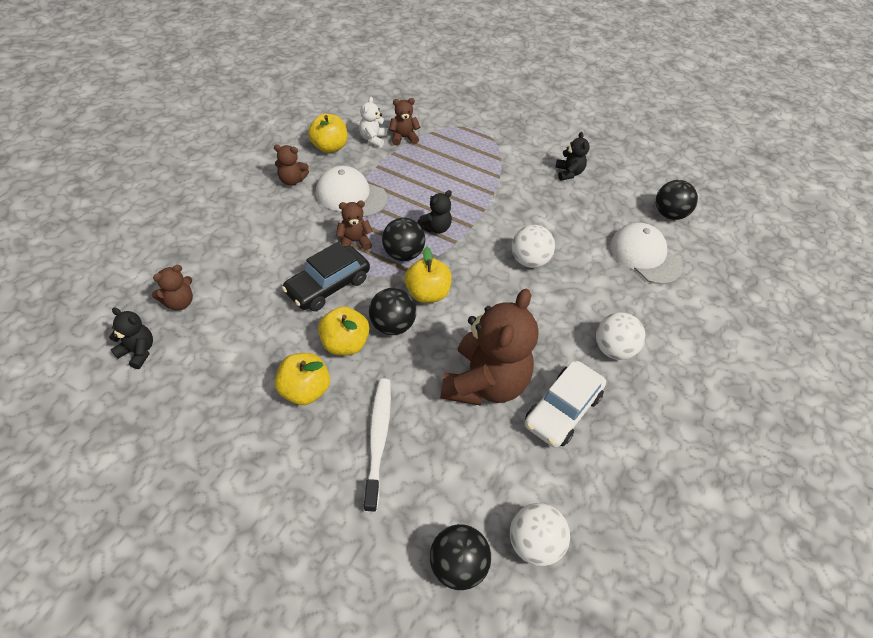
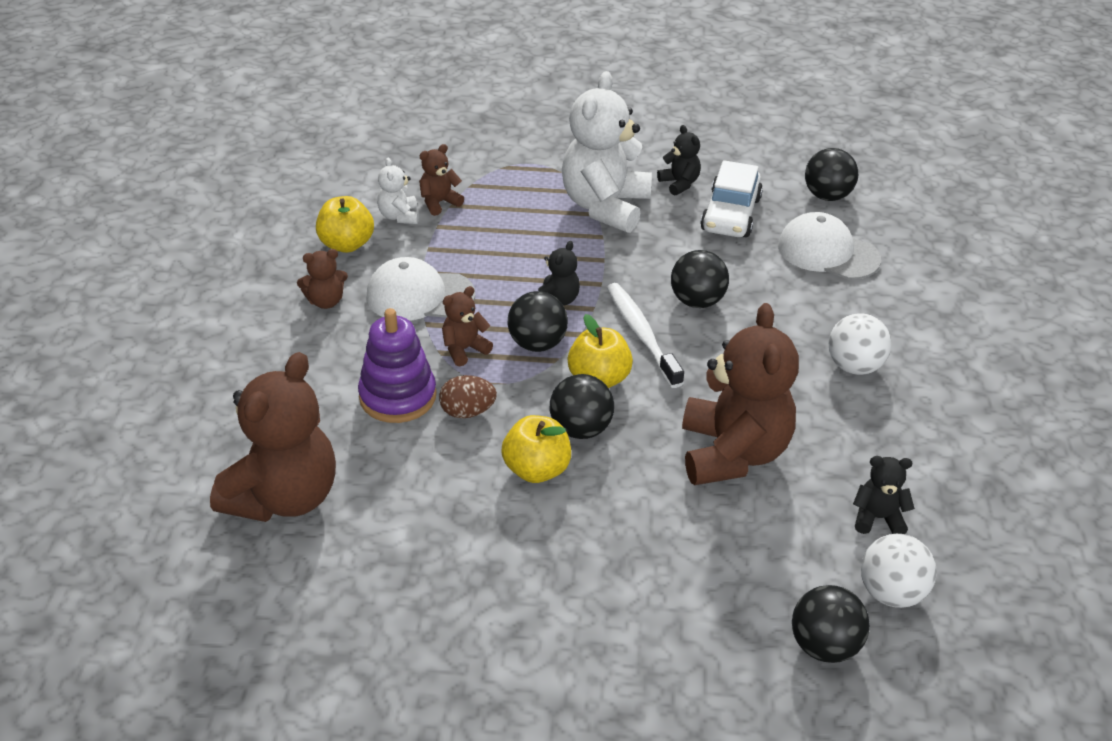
camera: 20 degrees left, 10 degrees down
black teddy bear [109,308,153,369] -> black teddy bear moved to [853,456,915,534]
brown teddy bear [152,265,193,310] -> brown teddy bear [210,352,336,522], size x2.20
yellow apple [275,353,330,405] -> none
black car [282,242,370,311] -> brown egg [439,375,497,418]
white toothbrush [364,379,391,513] -> white toothbrush moved to [607,283,684,388]
white ball [512,225,555,268] -> black ball [671,250,729,308]
white car [525,361,606,448] -> white car moved to [700,160,763,237]
none -> purple stacking toy [358,308,436,423]
none -> white teddy bear [562,71,652,233]

